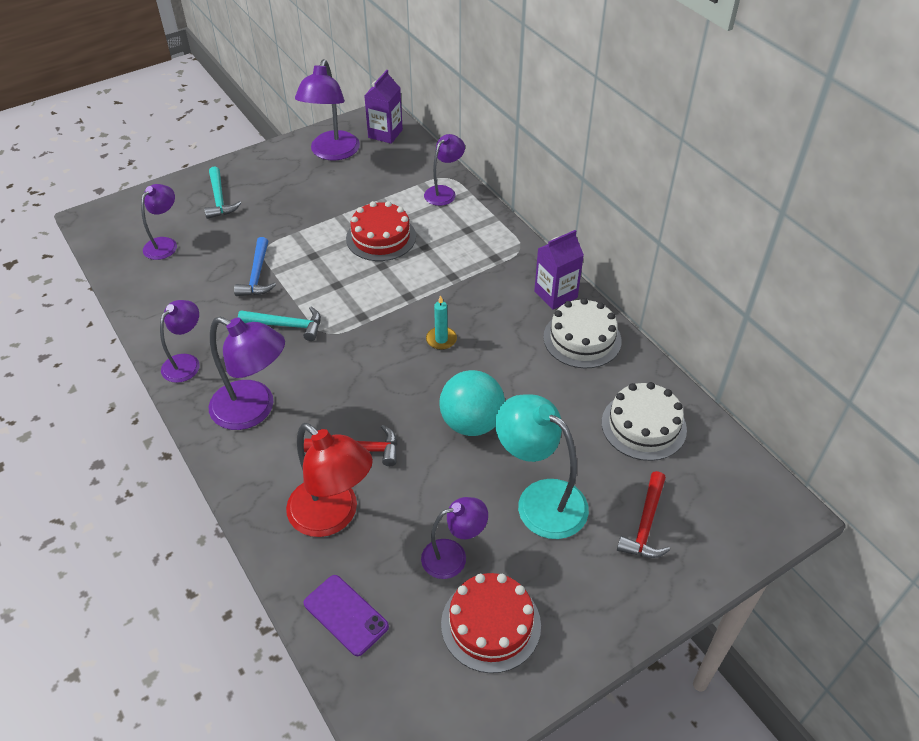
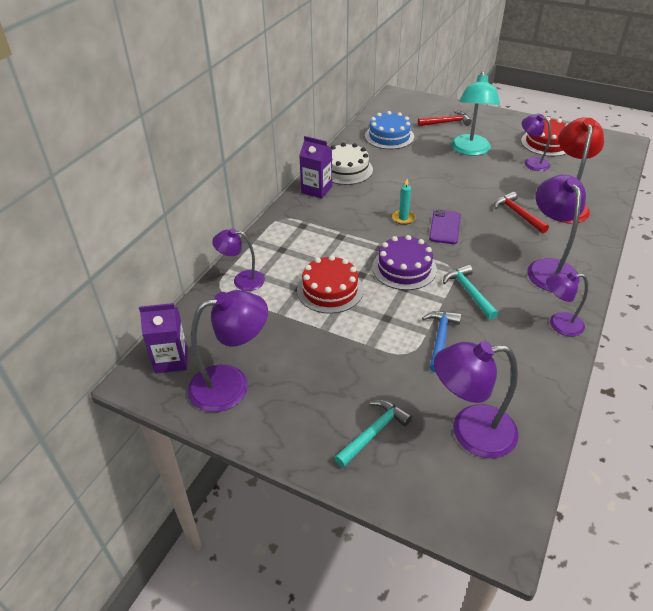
camera: 120 degrees left, 5 degrees down
purple lamp [141,184,177,260] -> purple lamp [434,341,519,458], size x1.63
blue hammer [234,237,276,296] -> blue hammer turned 45 degrees counterclockwise [422,311,461,372]
purple phone [304,575,389,656] -> purple phone moved to [429,210,461,244]
turquoise ball [439,370,505,436] -> none
white cake [602,382,687,461] -> blue cake [365,111,414,149]
none -> purple cake [372,235,437,290]

